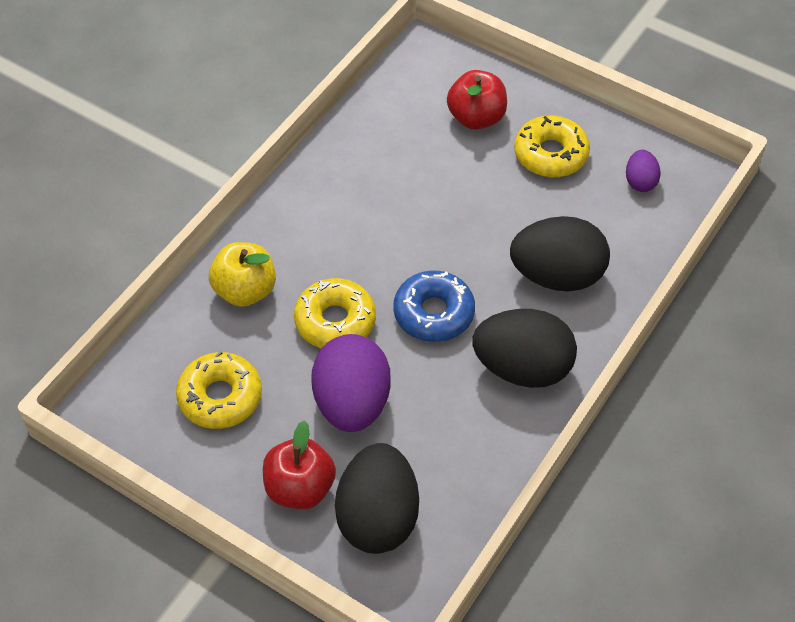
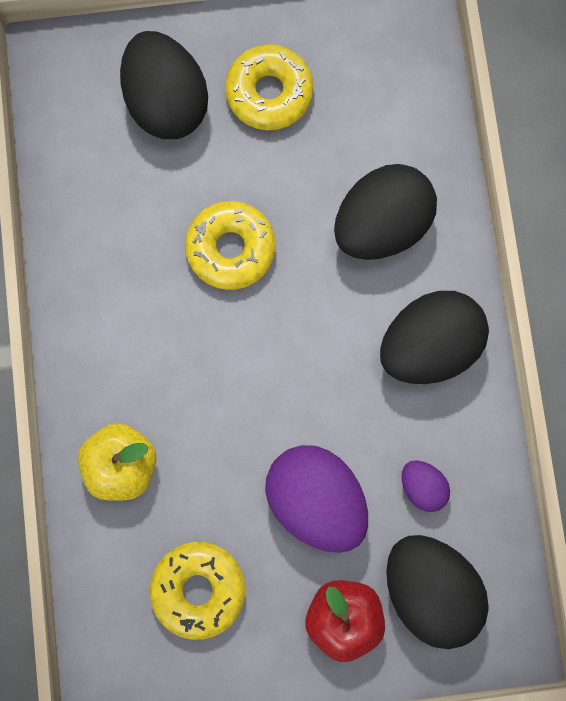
camera: 40 degrees left, 25 degrees up
yellow donut [294,278,376,349] -> yellow donut moved to [185,201,276,290]
blue donut [393,271,475,342] -> none
red apple [447,70,507,130] -> black egg [120,31,208,139]
purple egg [626,150,661,192] -> purple egg moved to [402,461,450,512]

